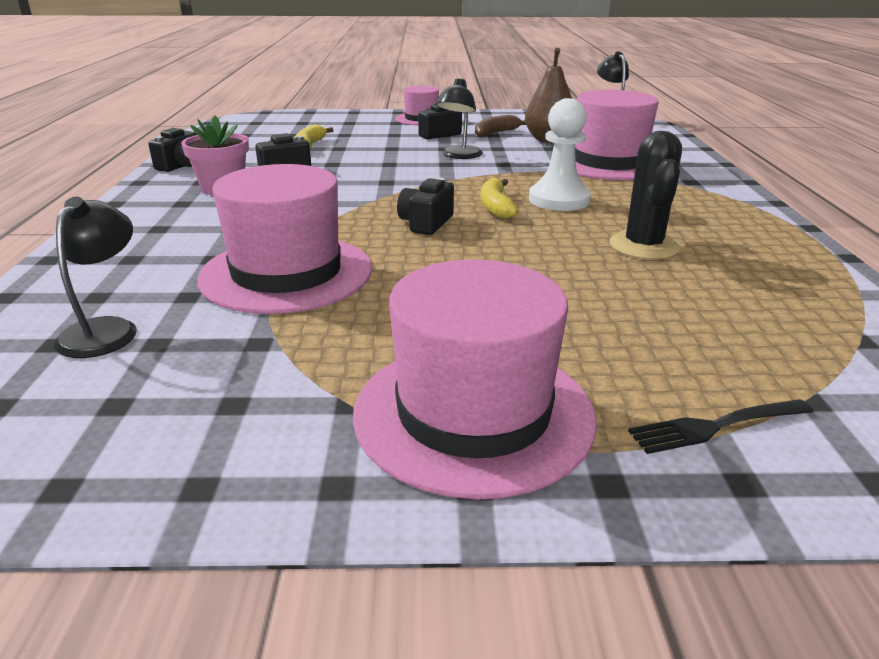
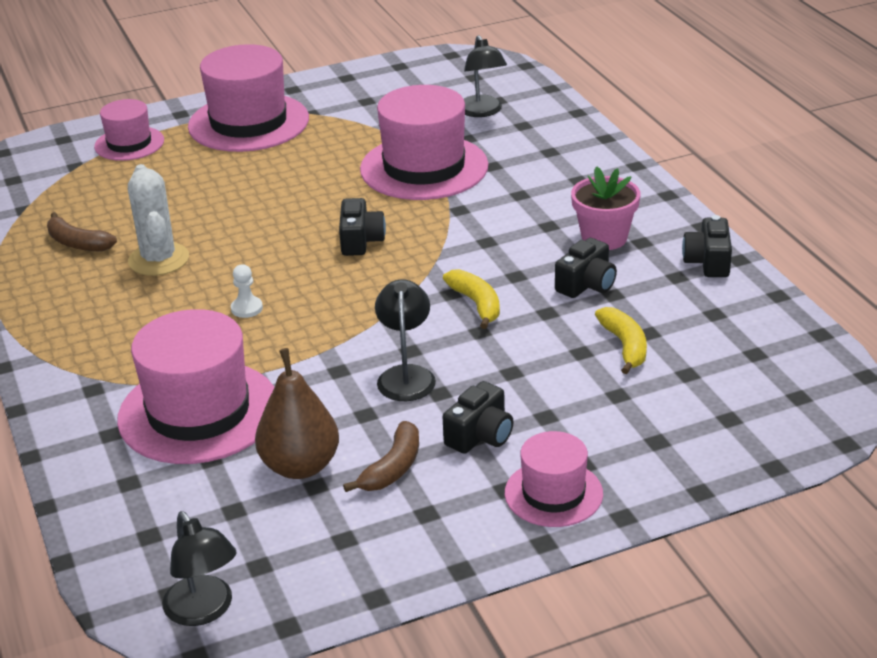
camera: 160 degrees right, 5 degrees up
yellow banana [480,178,518,219] -> yellow banana moved to [443,269,500,329]
white pawn [529,98,591,211] -> white pawn [231,264,263,318], size x0.47
black cactus [609,131,682,260] -> white cactus [128,164,189,276]
black fork [628,399,813,454] -> pink hat [94,99,164,161]
none -> brown banana [47,212,117,251]

